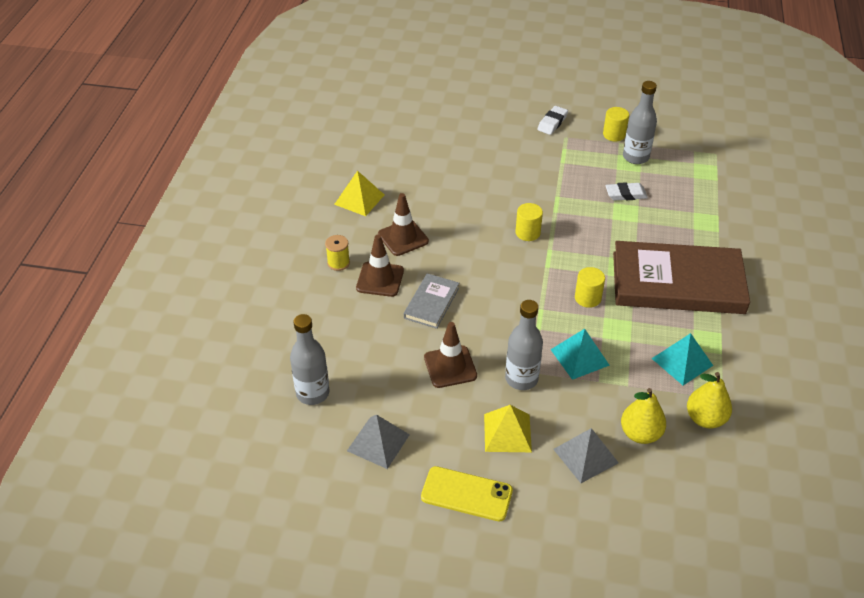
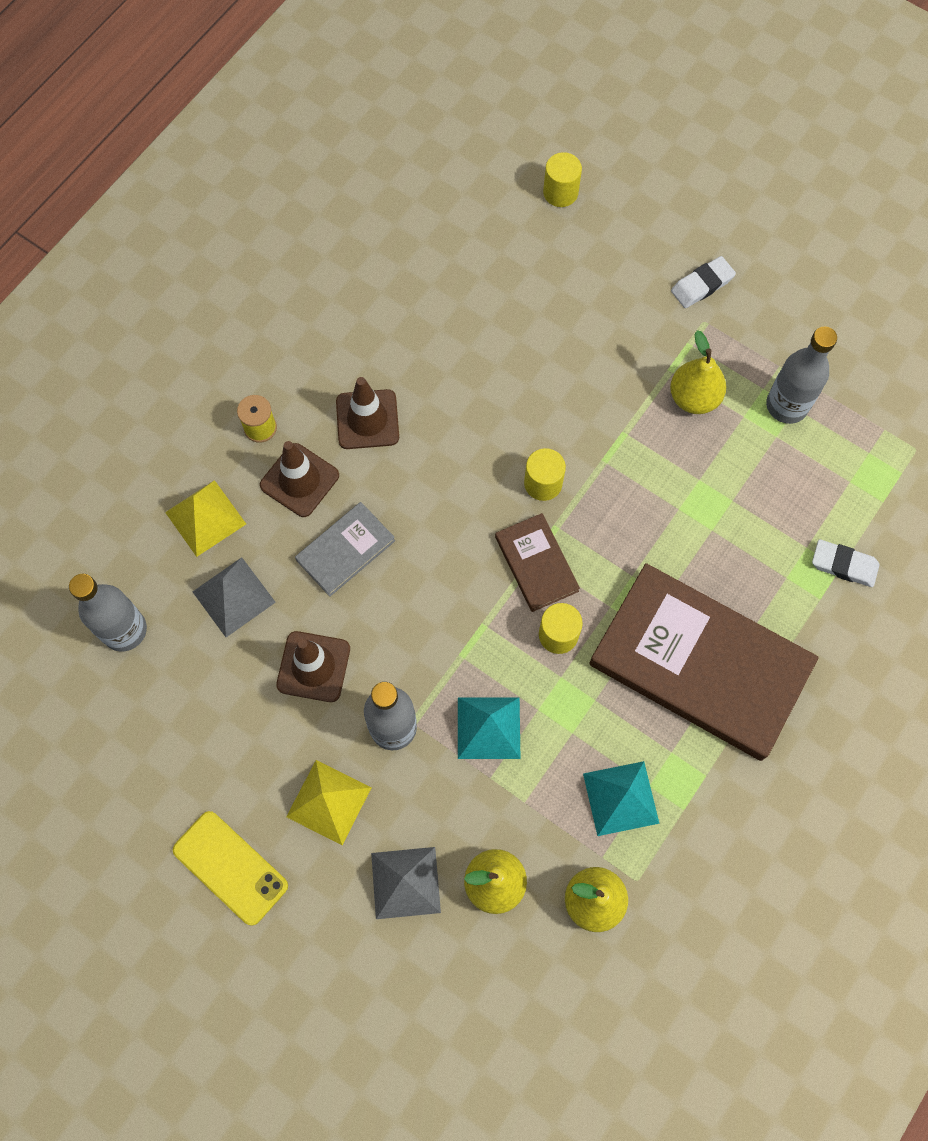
camera: 25 degrees right, 25 degrees up
yellow pyramid [334,171,384,216] -> yellow pyramid moved to [165,480,246,557]
grey pyramid [347,415,410,469] -> grey pyramid moved to [193,557,276,637]
yellow cylinder [603,107,629,142] -> yellow cylinder moved to [543,152,582,207]
white eraser [605,182,648,201] -> white eraser moved to [812,539,880,587]
none -> brown book [495,513,580,612]
none -> yellow pear [670,330,726,414]

